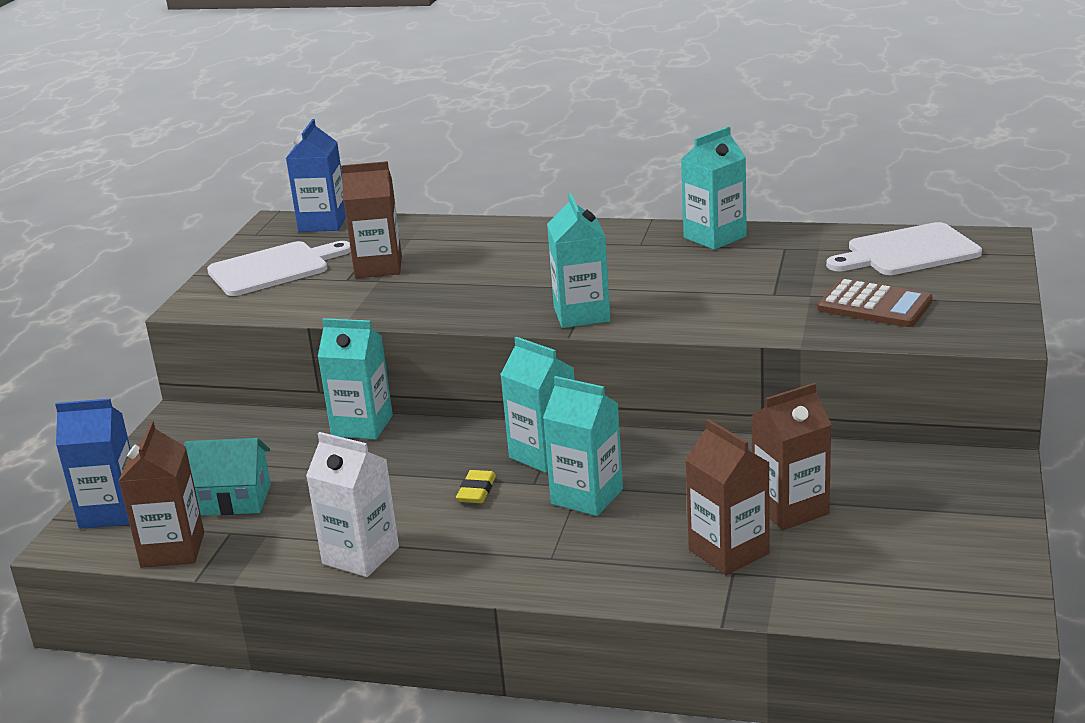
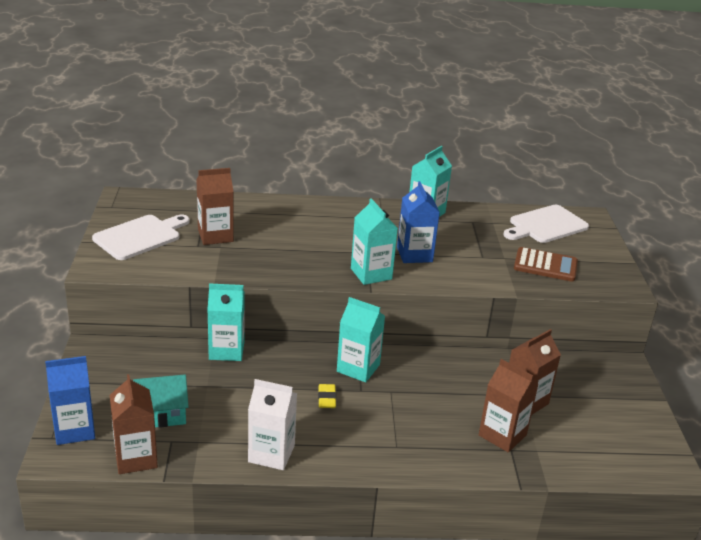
camera: 20 degrees left, 5 degrees up
blue carton [286,119,346,232] -> blue carton moved to [397,181,440,263]
turquoise carton [543,376,623,516] -> none

